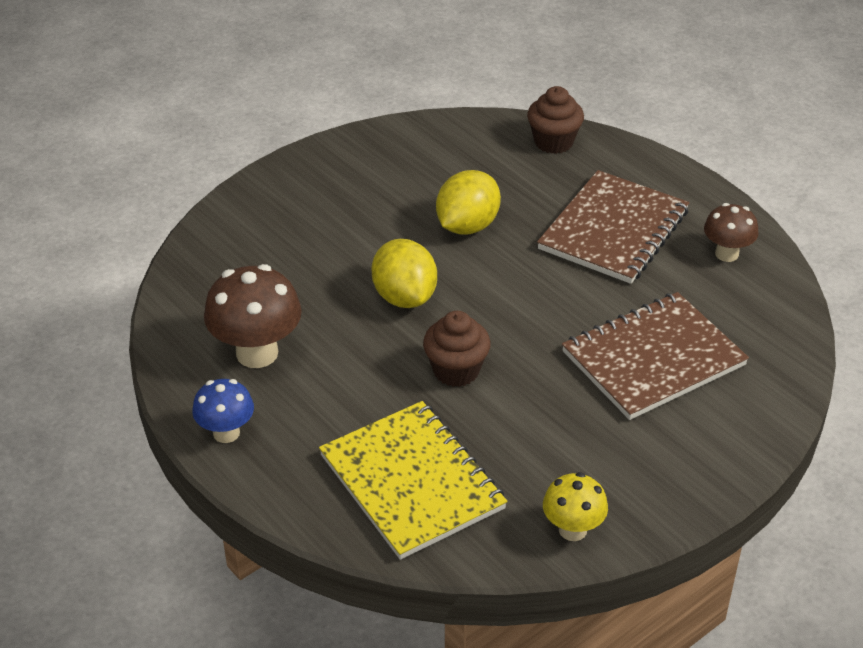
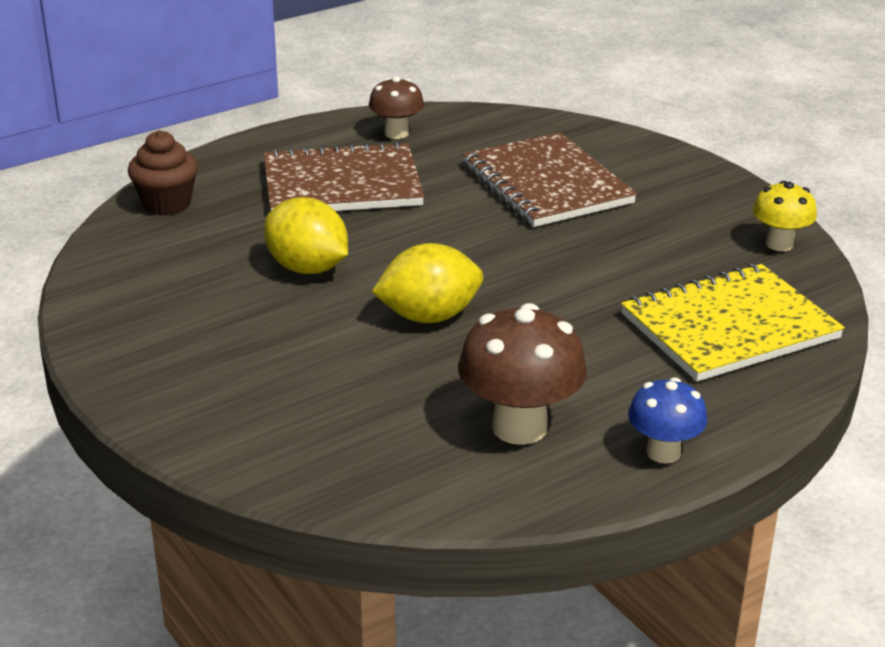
camera: 85 degrees left, 10 degrees down
brown cupcake [423,311,491,387] -> none
brown notebook [537,170,689,284] -> brown notebook turned 45 degrees counterclockwise [264,141,424,211]

